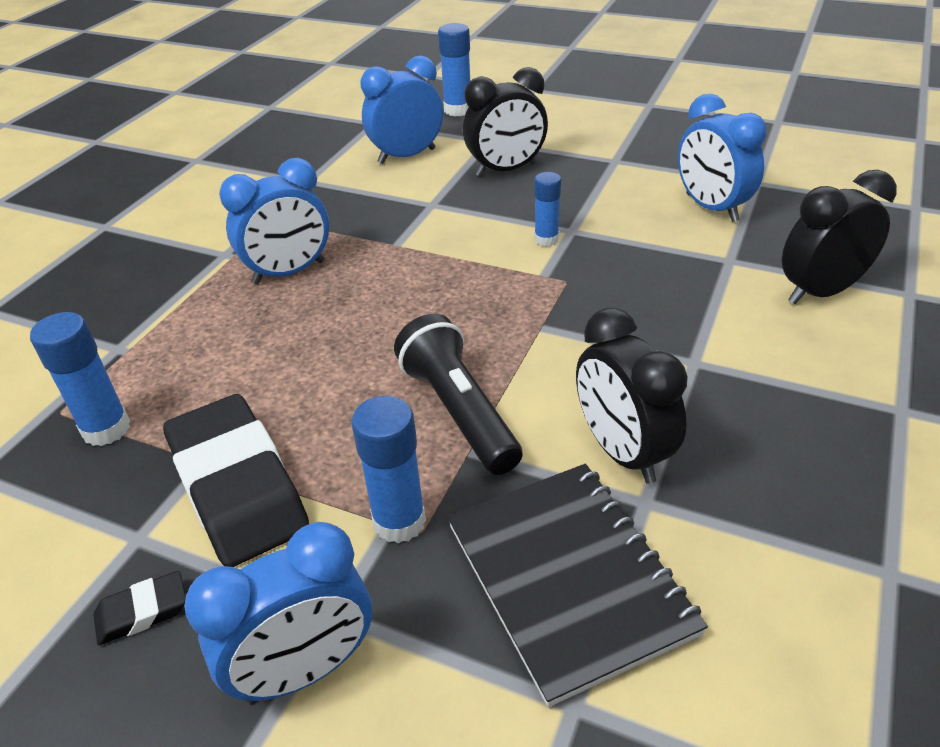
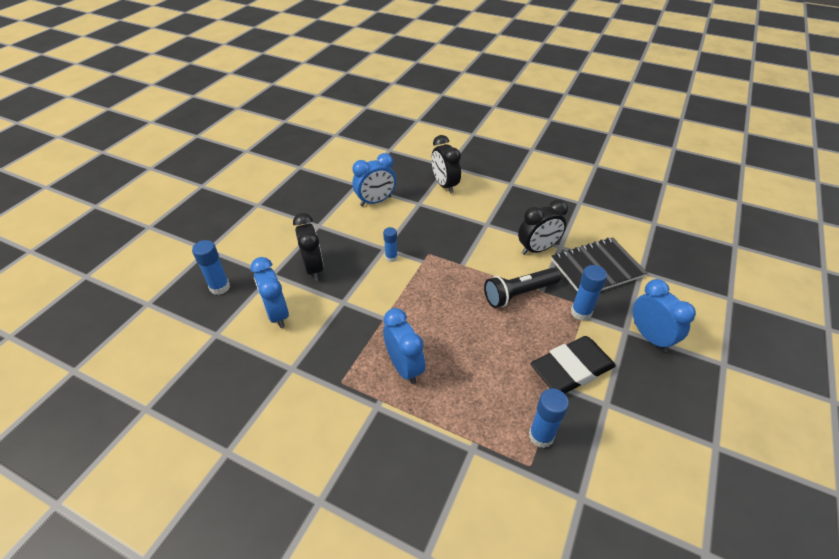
camera: 90 degrees left, 5 degrees up
black eraser [94,571,186,645] -> none

